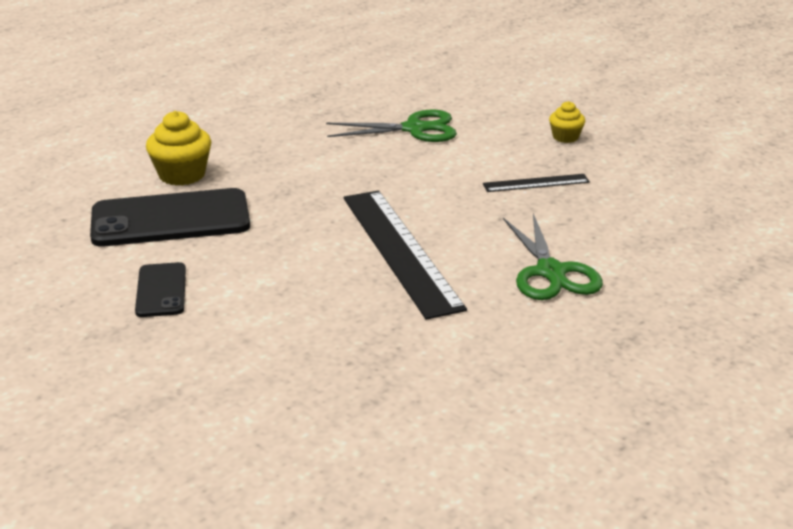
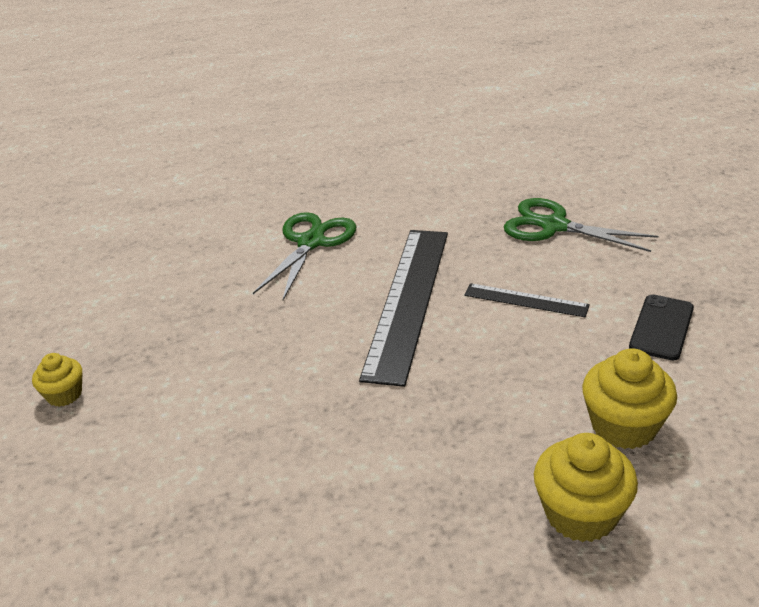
camera: 145 degrees left, 5 degrees up
black phone [90,188,250,246] -> yellow cupcake [582,348,677,449]
green scissors [326,110,457,142] -> green scissors moved to [504,198,659,252]
black ruler [483,174,590,192] -> black ruler moved to [464,283,590,317]

